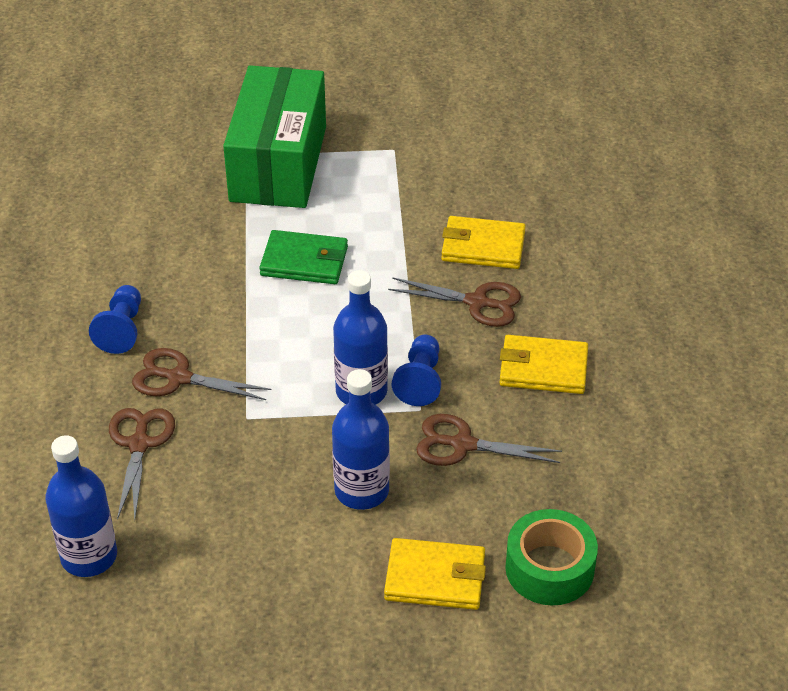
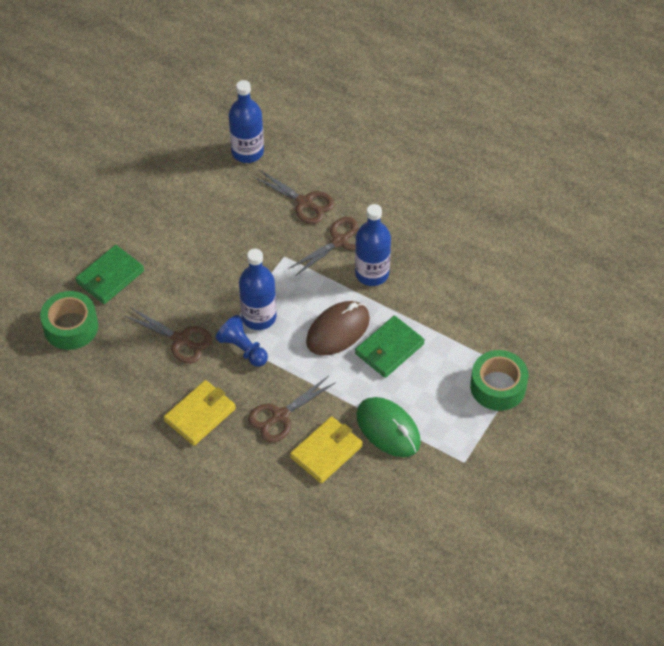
camera: 125 degrees right, 10 degrees up
blue pawn [89,285,141,354] -> none
green box [223,65,326,208] -> green tape [470,350,528,411]
blue bottle [332,369,390,510] -> blue bottle moved to [355,204,391,286]
yellow wallet [384,538,486,610] -> green wallet [75,245,144,304]
brown scissors [416,414,562,466] -> brown scissors turned 75 degrees clockwise [125,307,212,364]
none -> brown mouse [306,301,370,355]
none -> green mouse [356,397,421,457]

